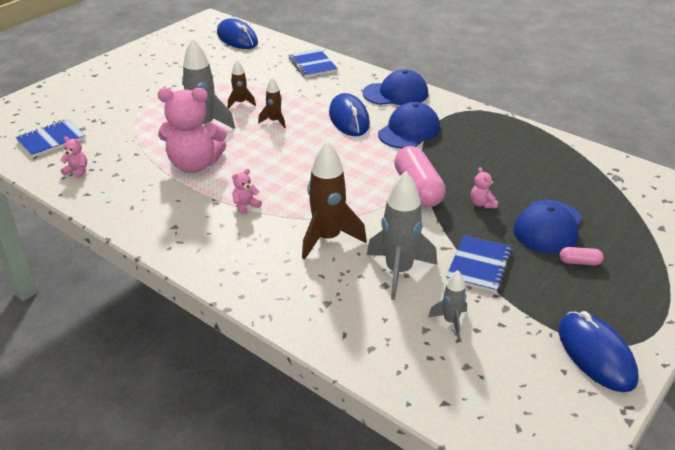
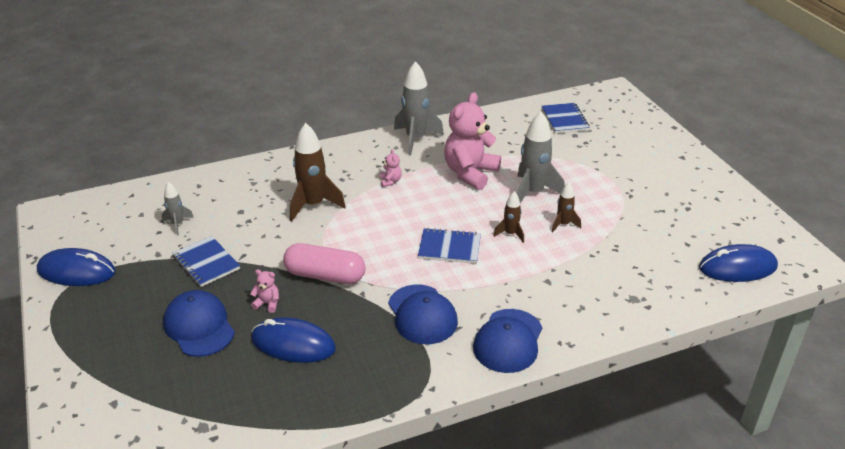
camera: 120 degrees right, 0 degrees up
pink teddy bear [60,136,87,179] -> none
blue notebook [289,49,338,78] -> blue notebook moved to [418,228,481,264]
blue mouse [329,93,370,136] -> blue mouse moved to [251,317,336,363]
grey rocket [367,171,437,300] -> grey rocket moved to [394,61,444,156]
pink capsule [559,247,604,265] -> none

